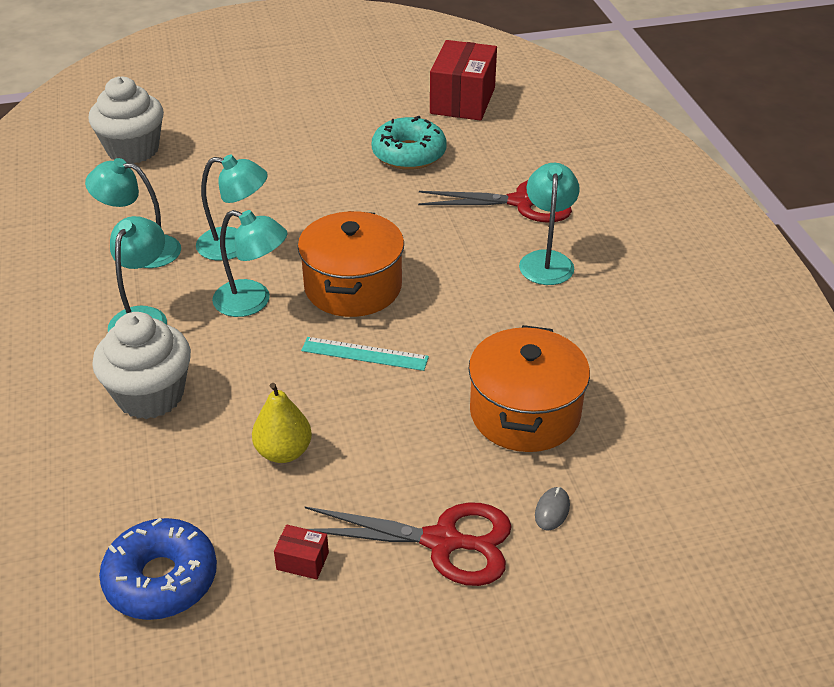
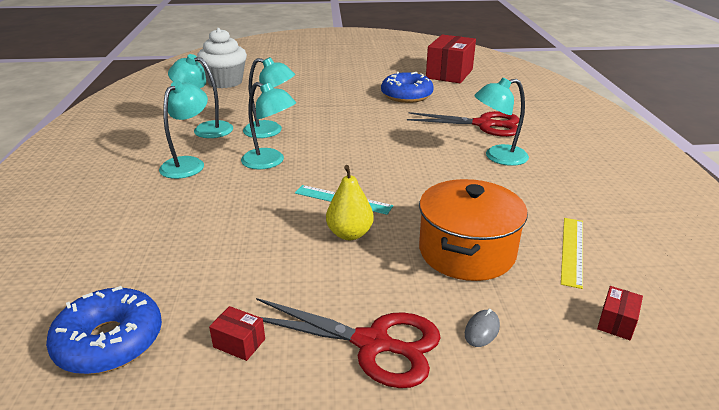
camera: 10 degrees right, 10 degrees down
white cupcake [92,312,191,419] -> none
yellow pear [252,383,312,463] -> yellow pear moved to [326,165,374,240]
orange pot [298,211,404,317] -> none
turquoise donut [372,116,446,170] -> blue donut [381,72,434,103]
turquoise lamp [519,163,580,285] -> turquoise lamp turned 120 degrees counterclockwise [474,78,529,166]
none -> yellow ruler [561,218,583,289]
none -> red box [597,286,643,340]

